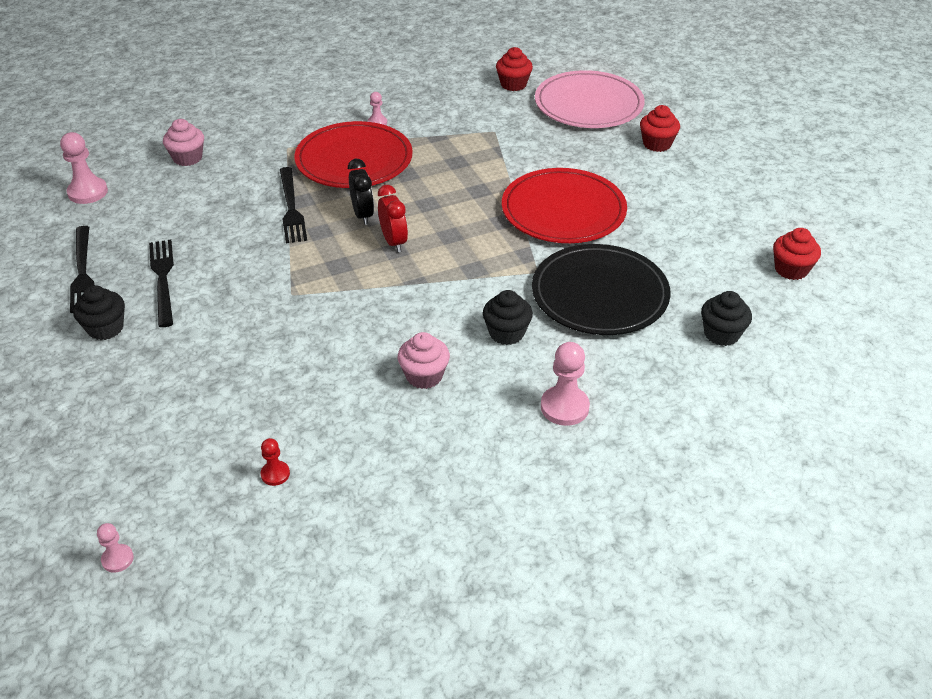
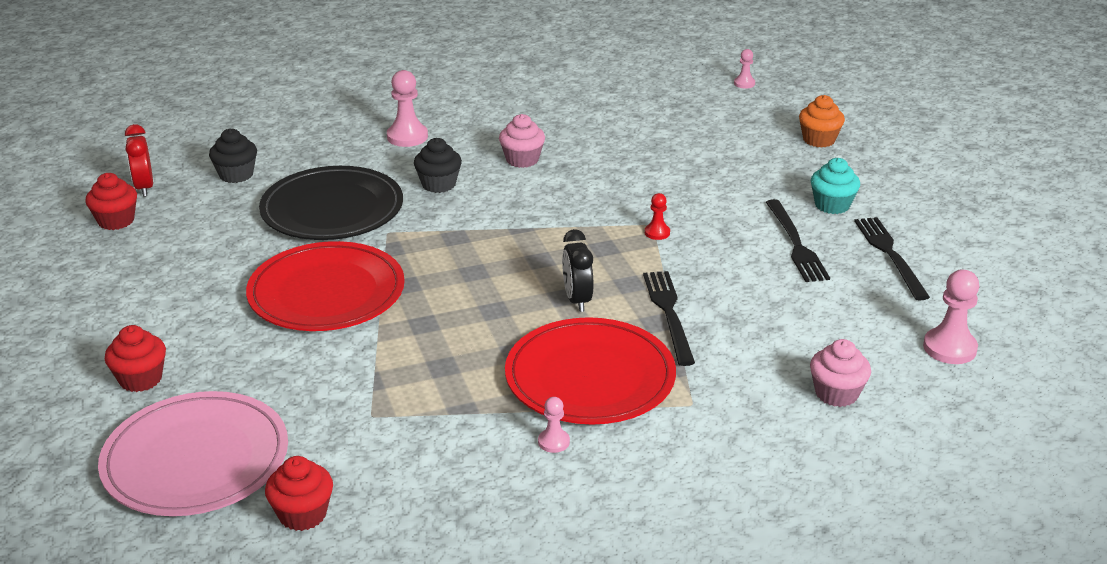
camera: 175 degrees left, 10 degrees down
black cupcake [73,285,125,340] -> turquoise cupcake [811,158,860,214]
red pawn [261,438,290,486] -> red pawn moved to [645,193,670,240]
red clock [378,185,408,252] -> red clock moved to [125,124,153,197]
none -> orange cupcake [799,95,845,148]

